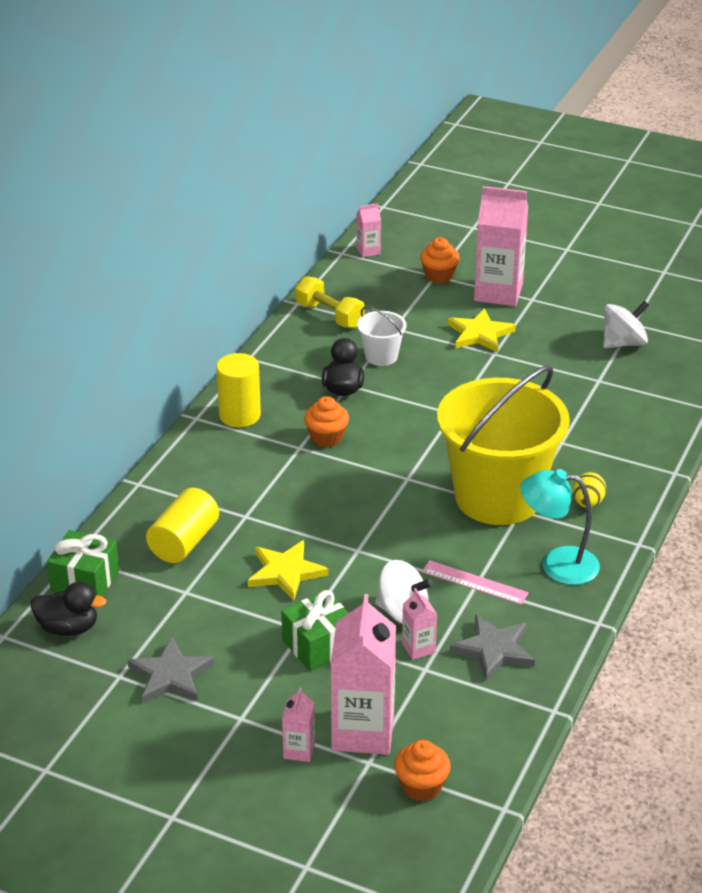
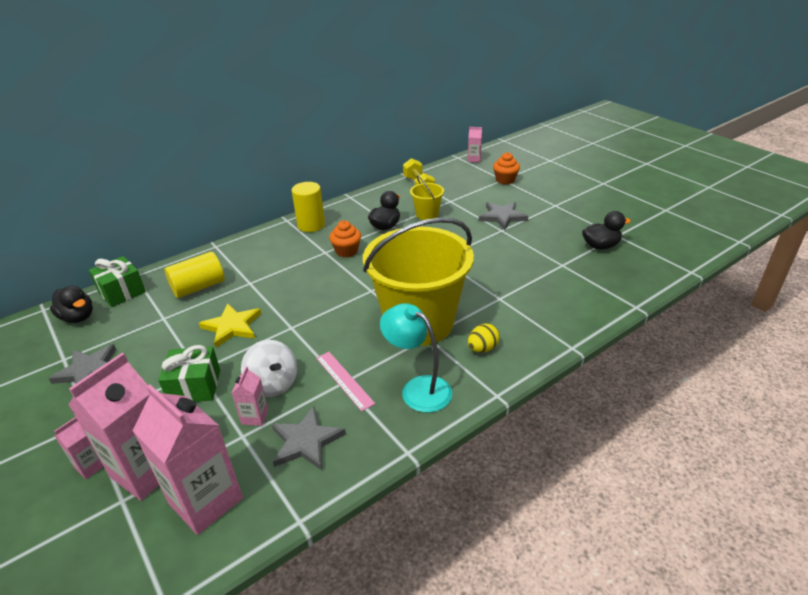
camera: 30 degrees right, 0 degrees up
white bucket [357,306,406,366] -> yellow bucket [410,175,444,220]
orange cupcake [394,740,451,801] -> none
yellow star [448,308,516,352] -> grey star [479,202,528,230]
pink carton [474,186,528,306] -> pink carton moved to [133,384,243,535]
white spinning top [603,301,649,348] -> black duck [582,211,631,249]

